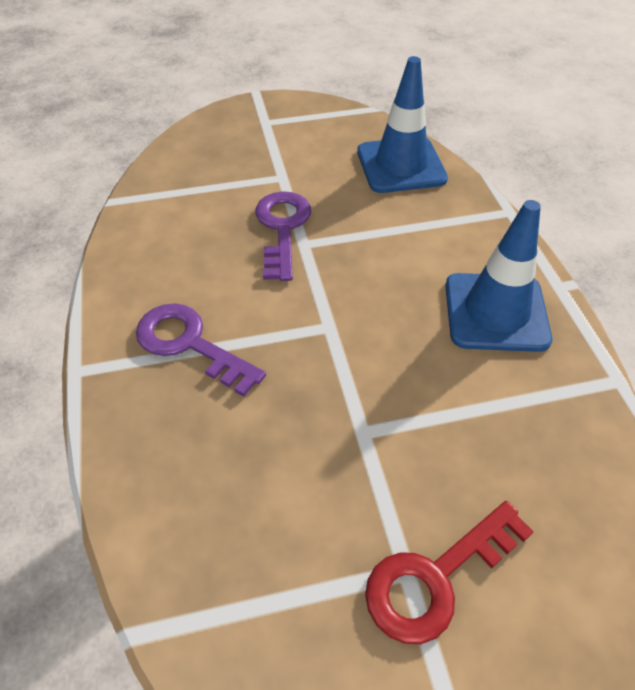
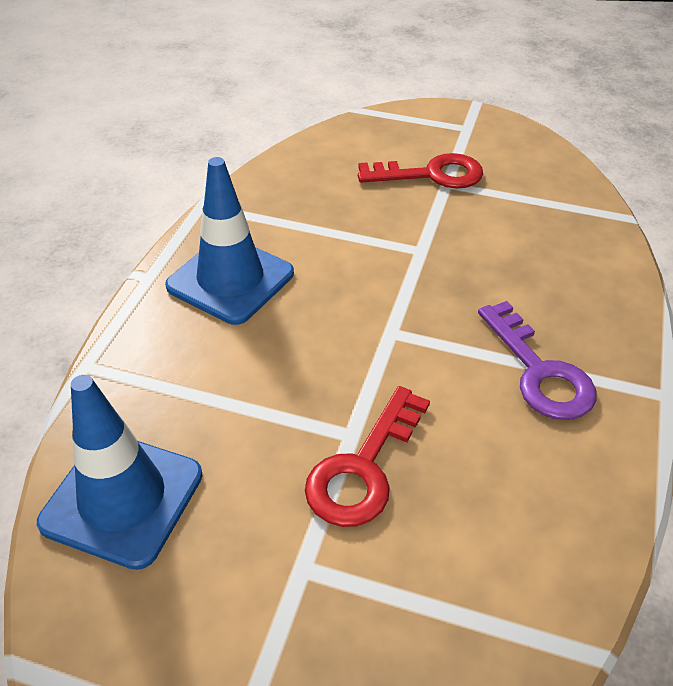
camera: 150 degrees left, 5 degrees down
purple key [255,191,311,281] -> red key [305,386,430,527]

